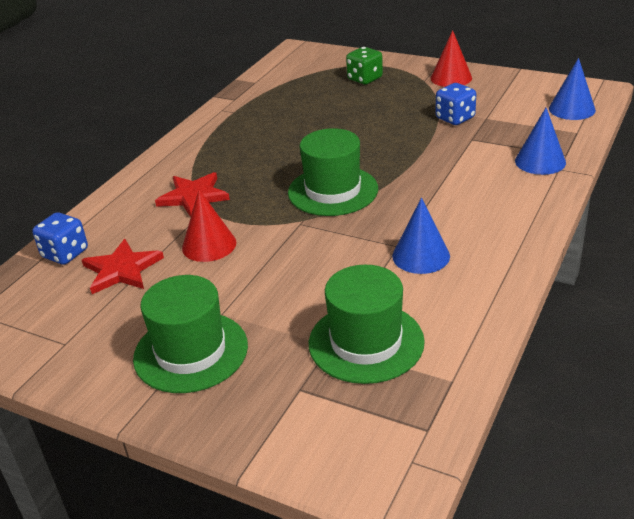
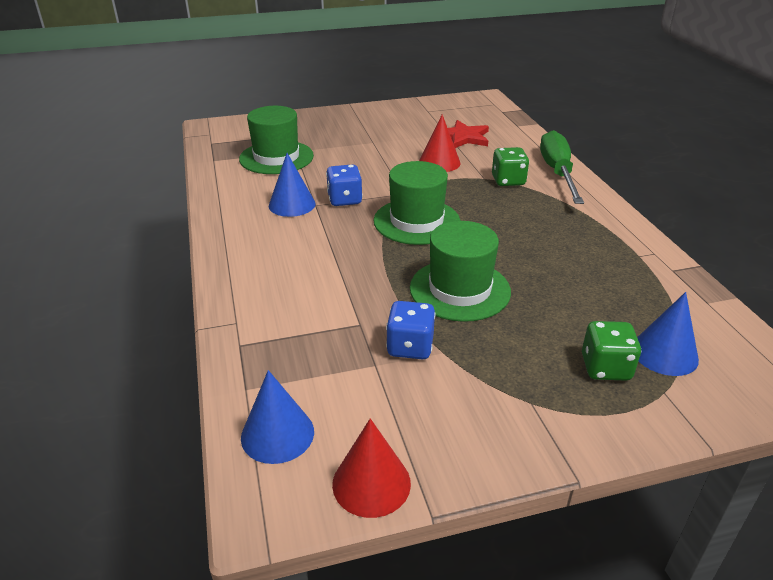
camera: 135 degrees right, 0 degrees up
blue dice [32,212,88,265] -> blue dice moved to [326,164,363,206]
green hat [133,275,248,393] -> green hat moved to [410,221,511,322]
red star [155,172,230,217] -> green dice [492,147,529,186]
red cone [430,30,472,87] -> red cone moved to [332,418,411,518]
blue cone [515,108,566,175] -> blue cone moved to [637,292,699,376]
none -> green screwdriver [540,130,584,204]

